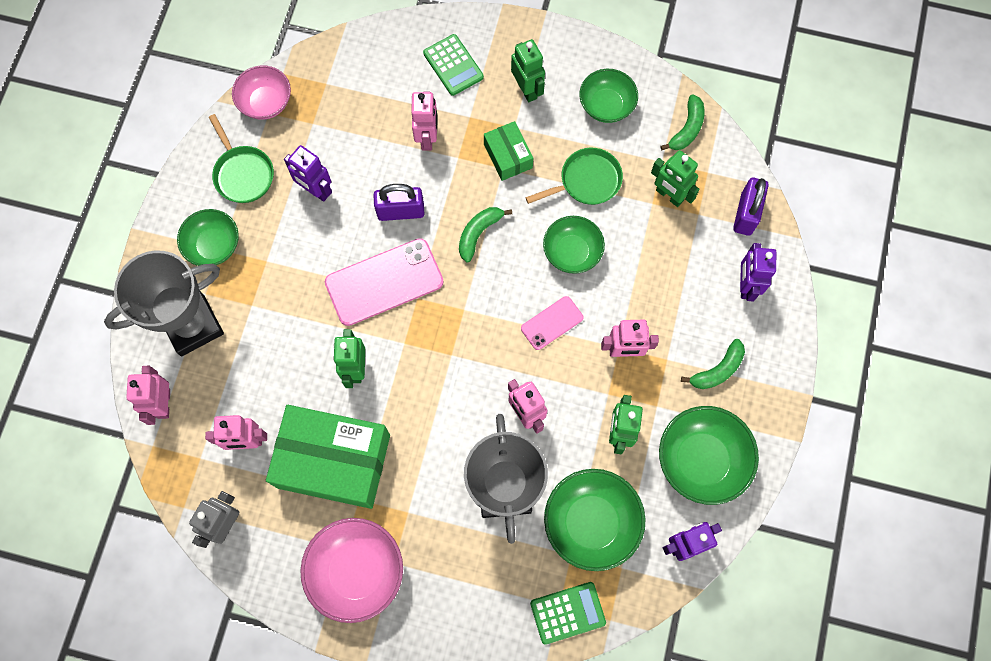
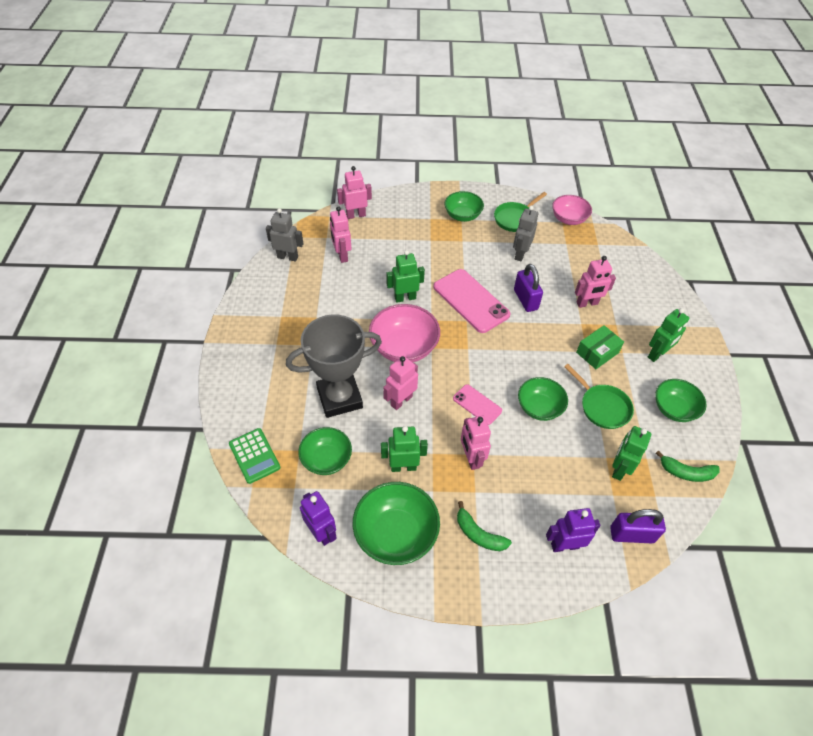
camera: 75 degrees right, 20 degrees down
grey trophy [104,250,224,356] -> none
green box [266,405,390,509] -> none
purple robot [284,145,332,202] -> grey robot [513,206,538,261]
pink bowl [300,518,403,623] -> pink bowl moved to [369,304,440,362]
green calculator [423,34,484,96] -> none
green banana [459,207,512,262] -> none
green bowl [544,469,645,571] -> green bowl [298,427,352,475], size x0.66

